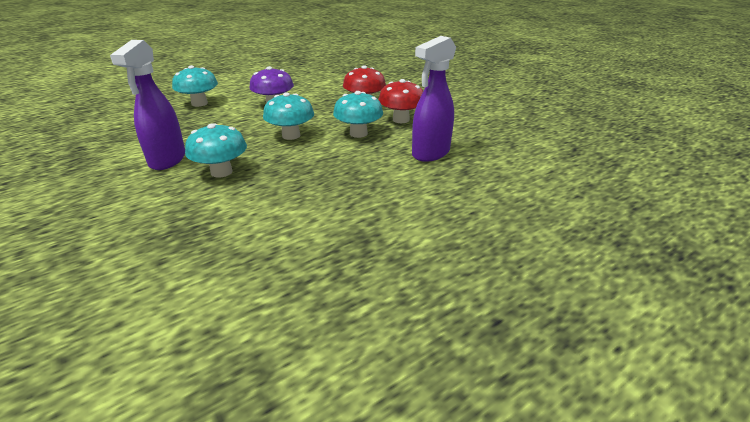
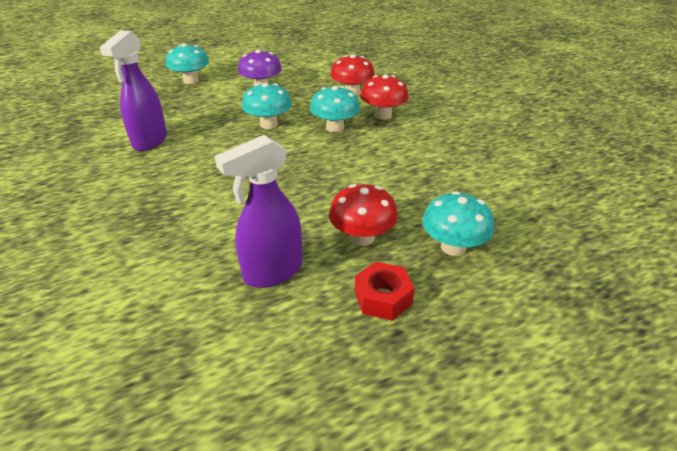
camera: 10 degrees right, 5 degrees up
turquoise mushroom [185,123,247,178] -> turquoise mushroom moved to [422,191,494,256]
purple spray bottle [412,36,456,162] -> purple spray bottle moved to [215,135,302,288]
none -> red mushroom [329,184,398,246]
none -> red nut [355,262,415,321]

